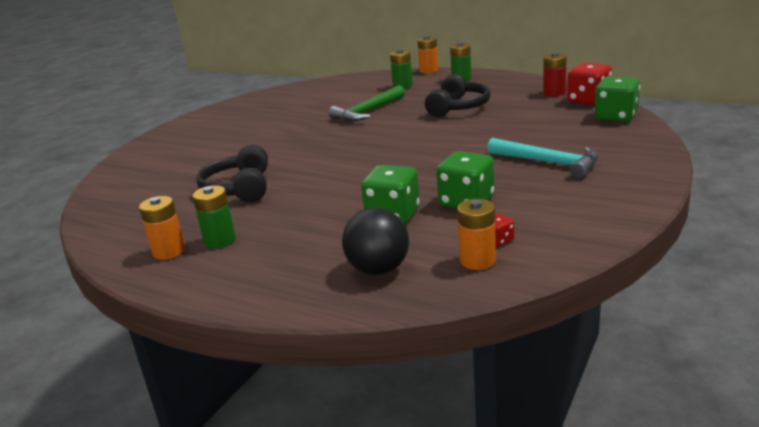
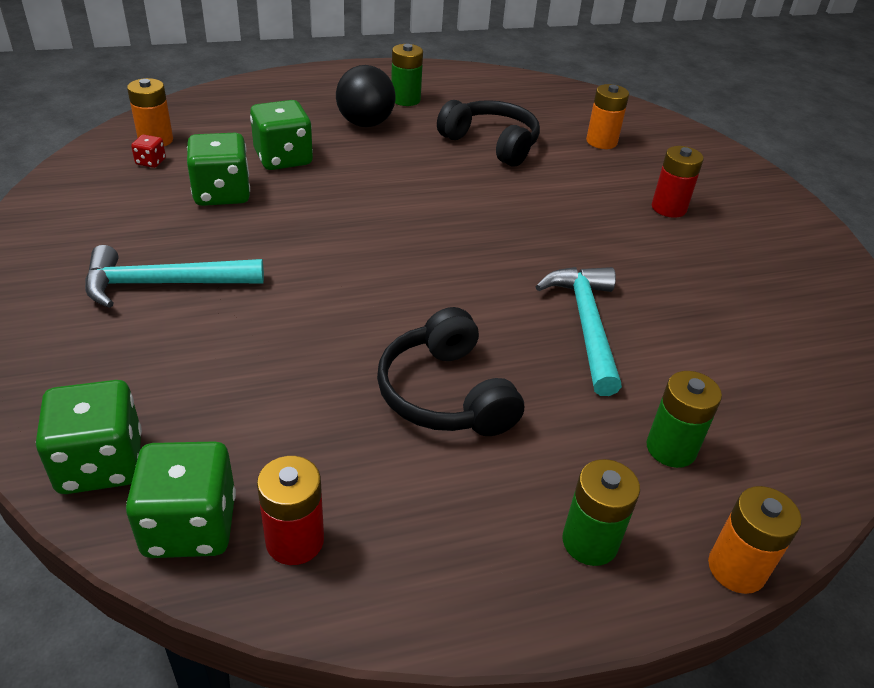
camera: 130 degrees right, 15 degrees up
orange battery [139,196,185,260] -> orange battery moved to [586,84,629,149]
green hammer [329,85,405,121] -> turquoise hammer [535,267,622,396]
black ball [342,208,409,275] -> black ball moved to [336,65,395,127]
red dice [567,62,612,105] -> green dice [126,441,236,558]
none -> red battery [652,146,704,218]

